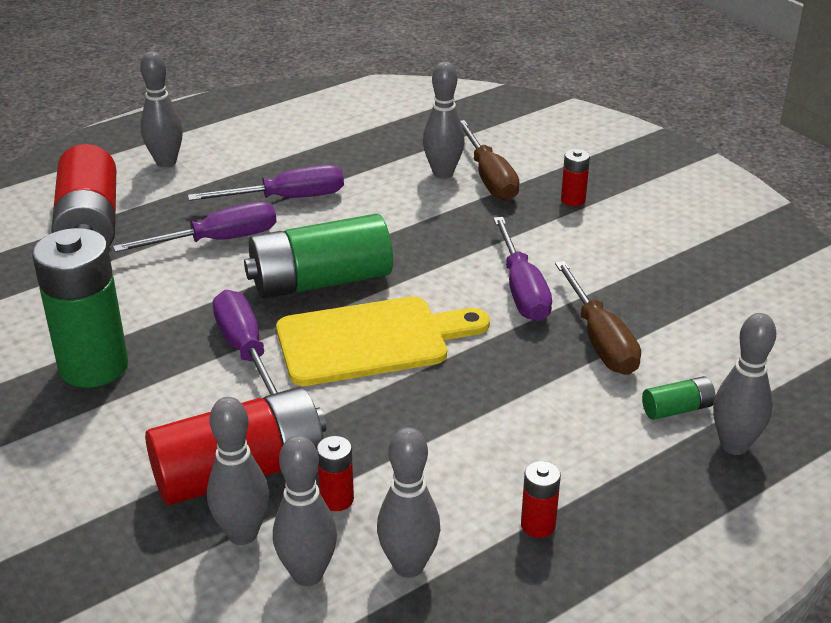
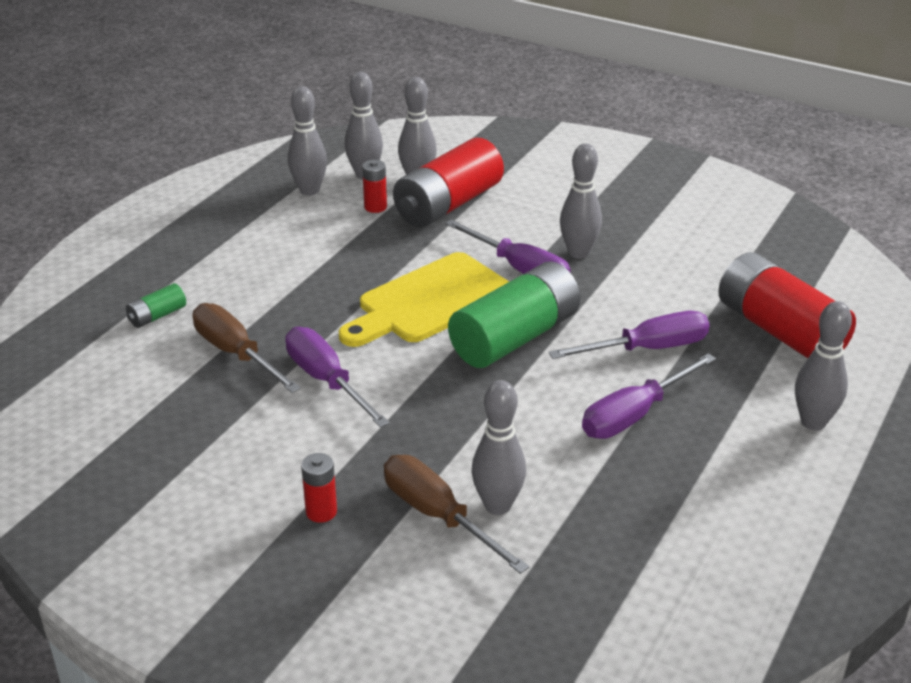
camera: 155 degrees right, 0 degrees up
green battery [32,228,128,388] -> none
purple screwdriver [113,202,276,252] -> purple screwdriver turned 150 degrees counterclockwise [549,311,710,359]
red battery [521,461,561,538] -> none
grey bowling pin [713,313,776,455] -> grey bowling pin moved to [560,143,602,259]

